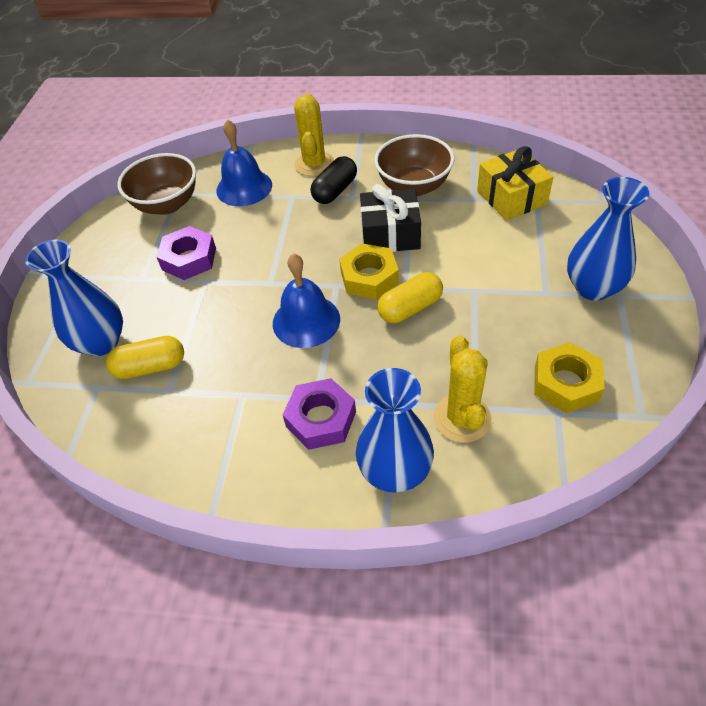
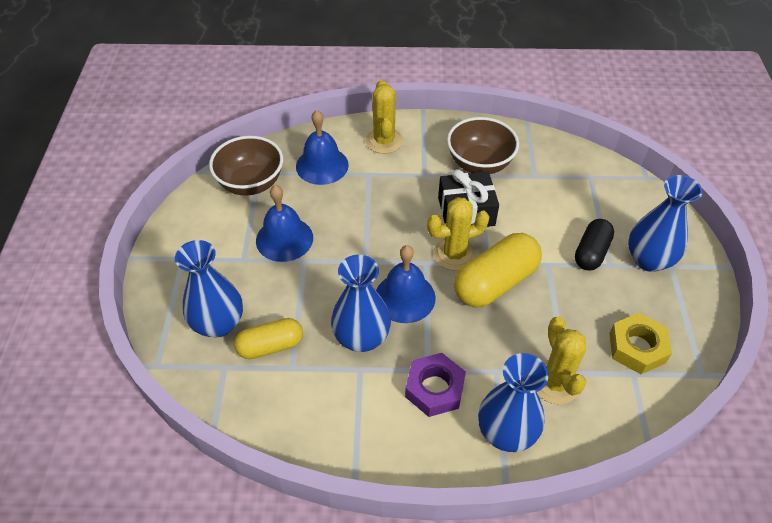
camera: 10 degrees left, 0 degrees up
purple nut [157,226,216,280] -> blue bell [256,185,313,262]
black capsule [311,156,357,204] -> black capsule moved to [575,219,614,270]
yellow nut [339,243,399,299] -> yellow cactus [427,197,489,271]
yellow capsule [377,272,443,323] -> yellow capsule [454,233,542,308], size x1.58
yellow gift [477,146,553,220] -> none
none -> blue vase [331,255,391,352]

